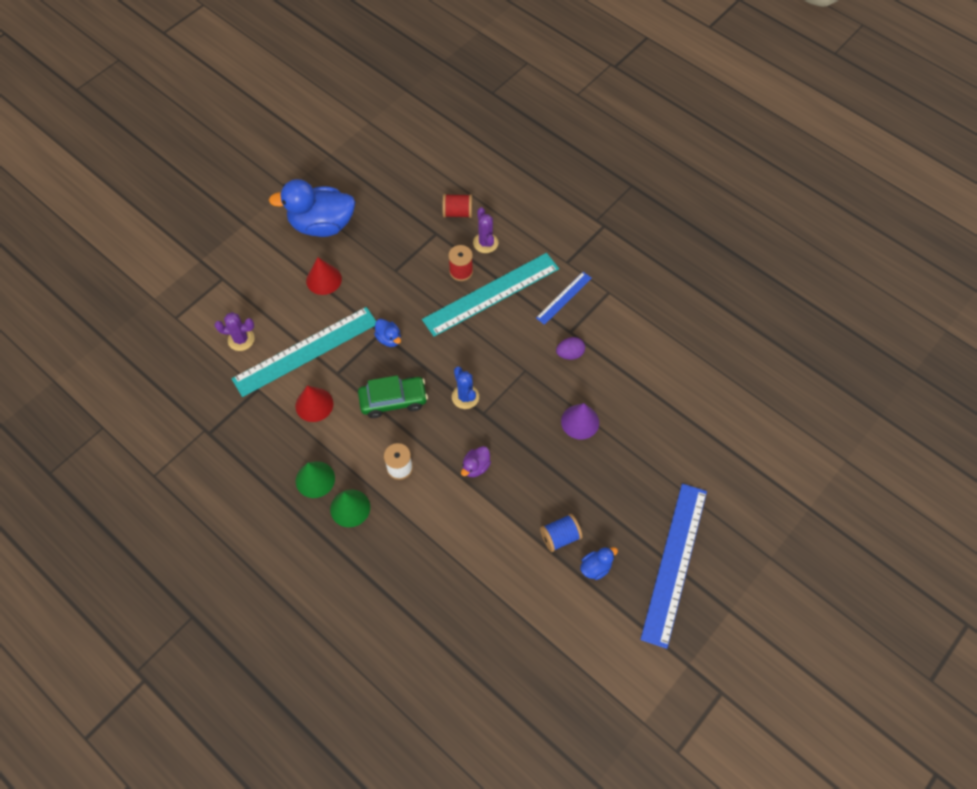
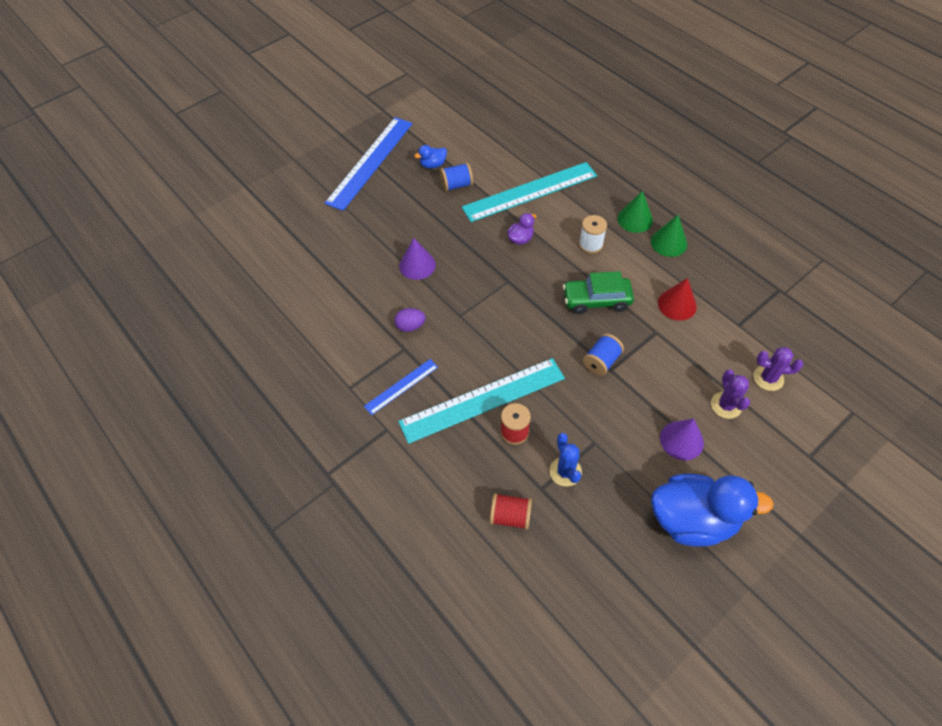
camera: 170 degrees left, 5 degrees down
turquoise ruler [232,307,376,397] -> turquoise ruler moved to [462,162,597,222]
red cone [306,257,342,295] -> purple cone [660,418,704,460]
blue duck [374,319,401,347] -> blue spool [583,334,624,376]
blue cactus [452,367,479,409] -> blue cactus moved to [550,433,582,487]
purple cactus [473,207,498,253] -> purple cactus moved to [711,369,750,419]

